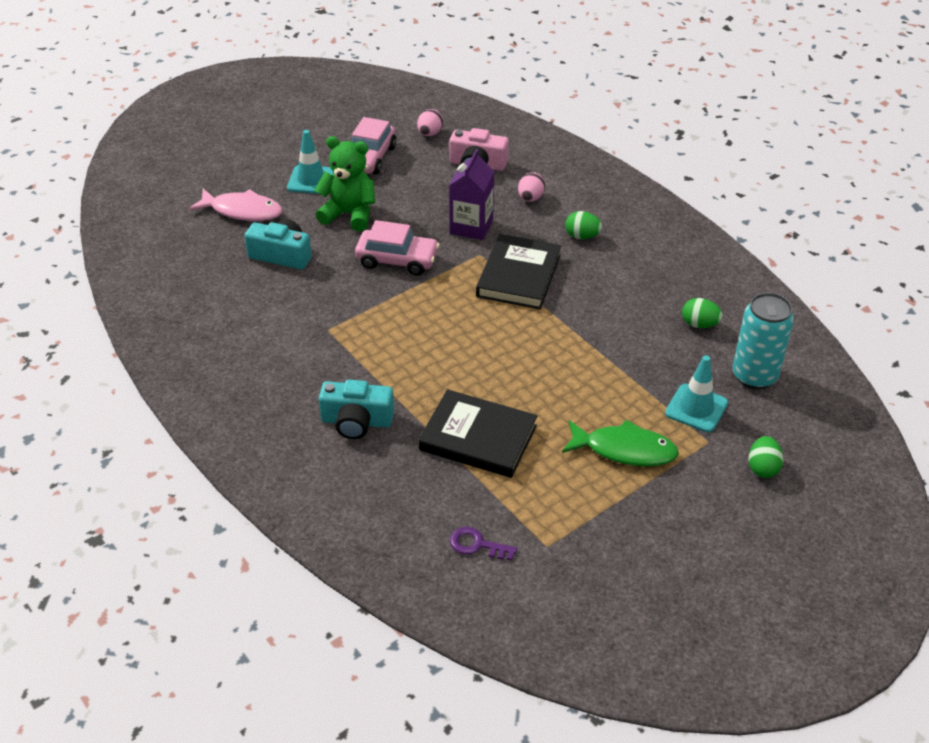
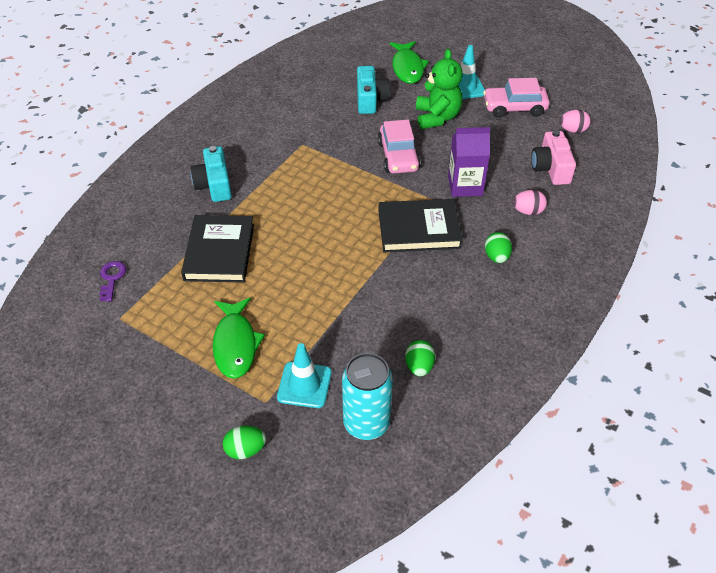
camera: 70 degrees right, 5 degrees up
pink fish [189,189,282,221] -> green fish [390,41,429,84]

